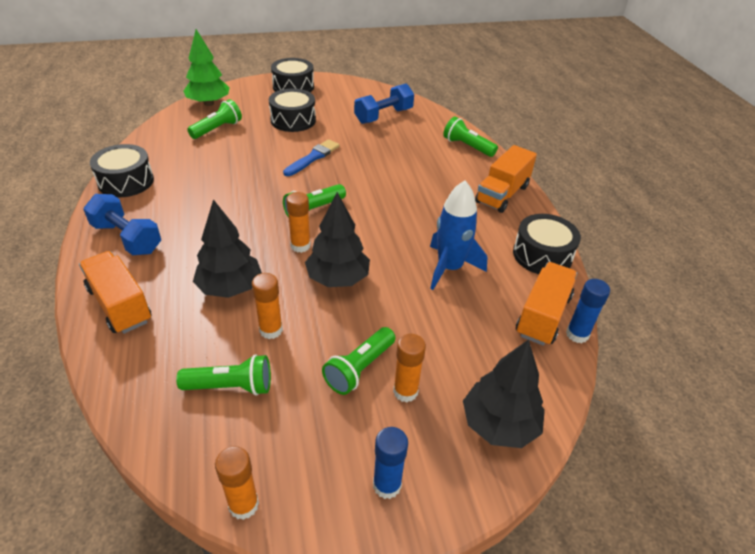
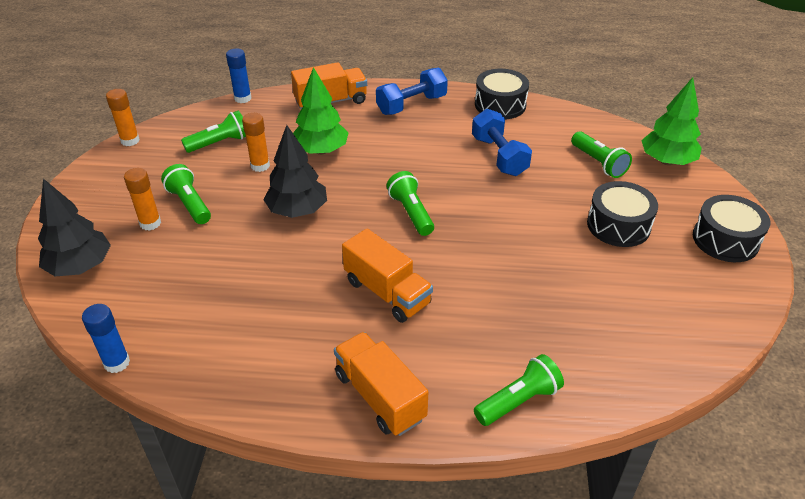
camera: 110 degrees right, 0 degrees up
green flashlight [176,354,271,396] -> green flashlight turned 135 degrees counterclockwise [181,110,246,153]
black tree [193,199,262,298] -> green tree [293,67,349,155]
blue brush [283,139,340,176] -> none
orange glue stick [286,192,311,253] -> none
blue dumbbell [354,84,414,124] -> blue dumbbell moved to [472,109,532,176]
blue glue stick [373,427,408,499] -> blue glue stick moved to [226,48,251,103]
blue rocket [430,180,487,290] -> none
black drum [513,214,581,274] -> none
orange truck [516,262,577,346] -> orange truck moved to [342,229,433,323]

